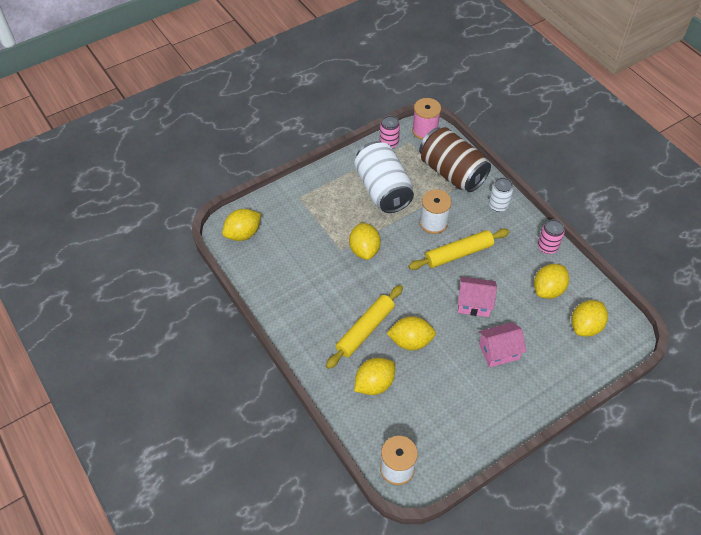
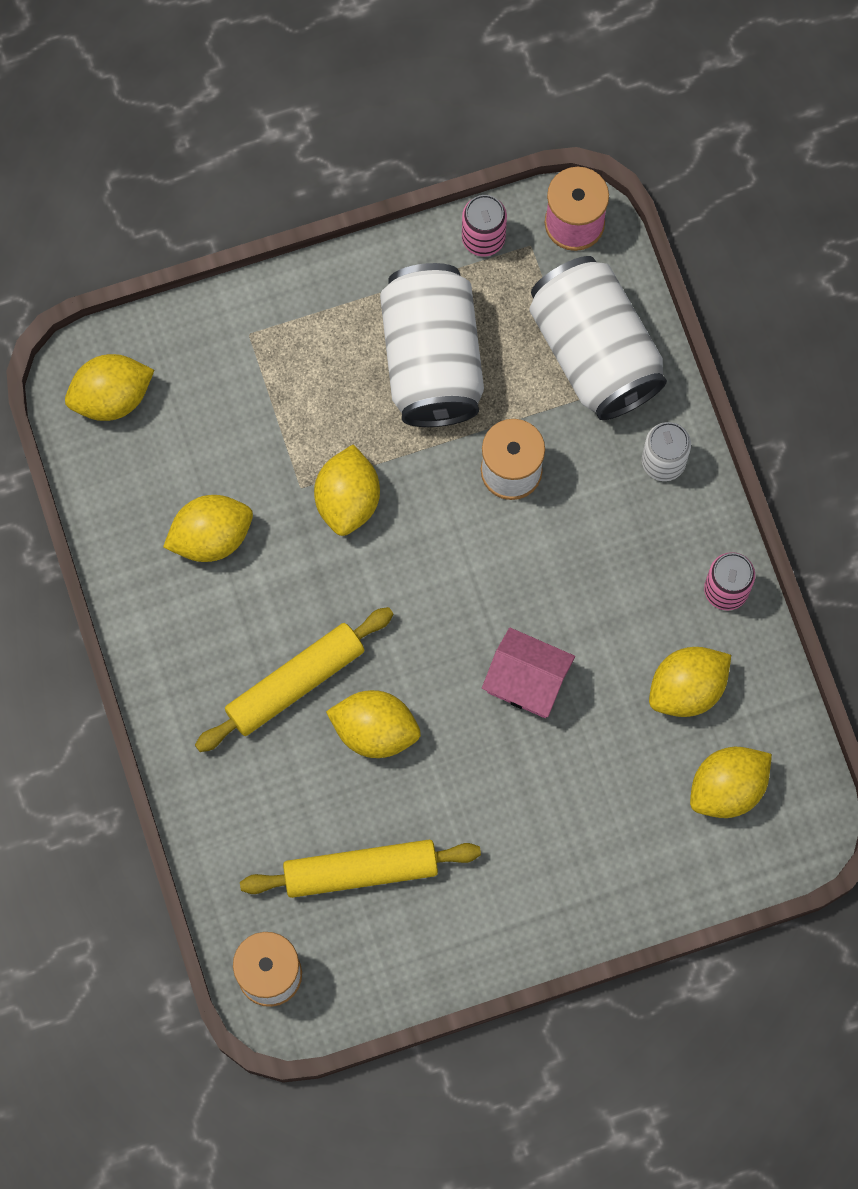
camera: 15 degrees right, 20 degrees up
yellow lemon [354,358,395,395] -> yellow lemon moved to [163,495,253,562]
yellow rolling pin [408,229,510,270] -> yellow rolling pin moved to [240,839,481,898]
brown can [419,127,491,192] -> white can [529,256,667,420]
pink house [479,322,527,367] -> none

